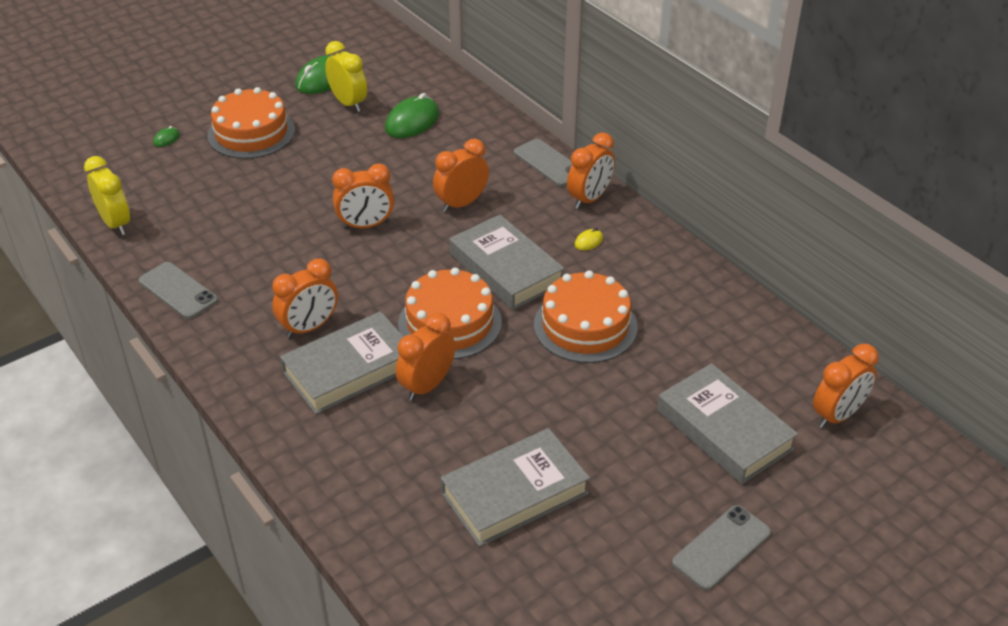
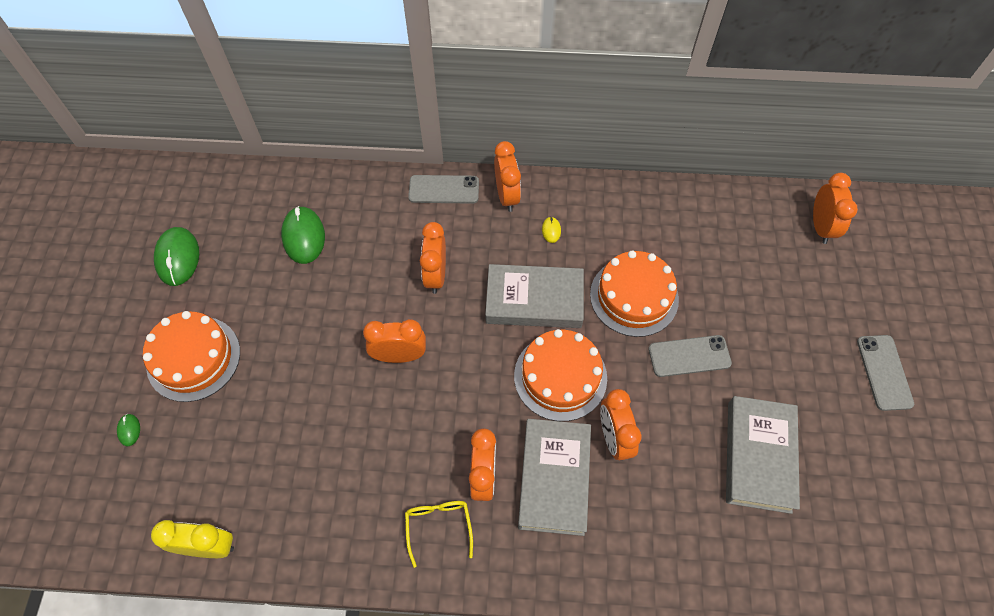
camera: 50 degrees left, 20 degrees up
grey phone [139,262,218,319] -> grey phone moved to [649,335,732,377]
yellow clock [325,41,367,112] -> none
orange clock [332,164,394,229] -> orange clock turned 120 degrees counterclockwise [363,319,426,363]
grey book [657,363,798,484] -> none
none -> yellow glasses [405,501,473,568]

